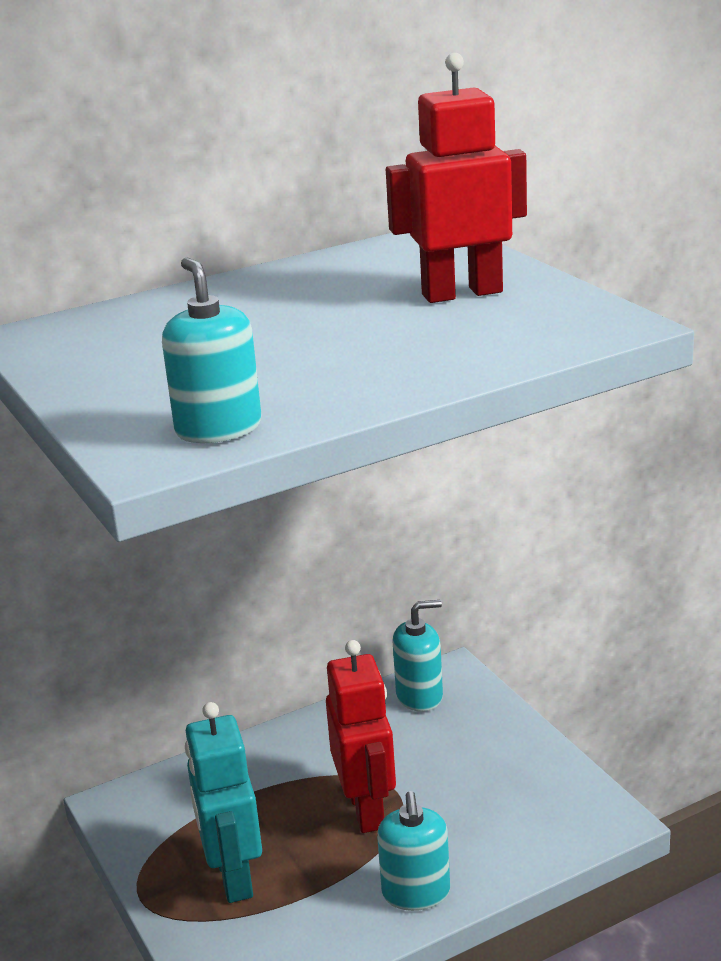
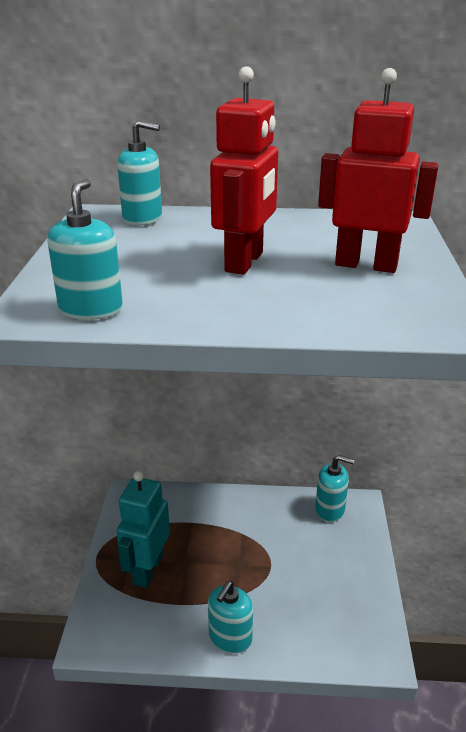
camera: 30 degrees right, 5 degrees up
red robot [326,640,396,833] -> red robot moved to [210,66,278,275]
none -> turquoise soap dispenser [117,120,162,226]

